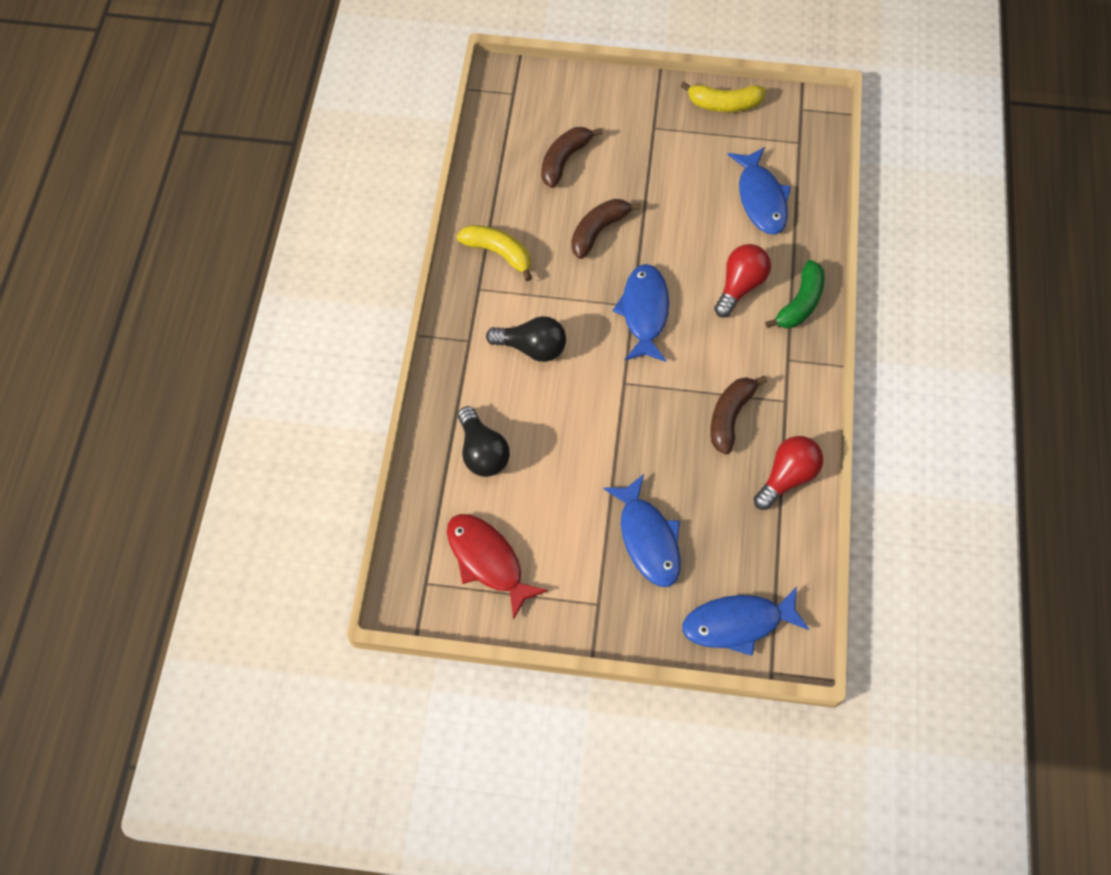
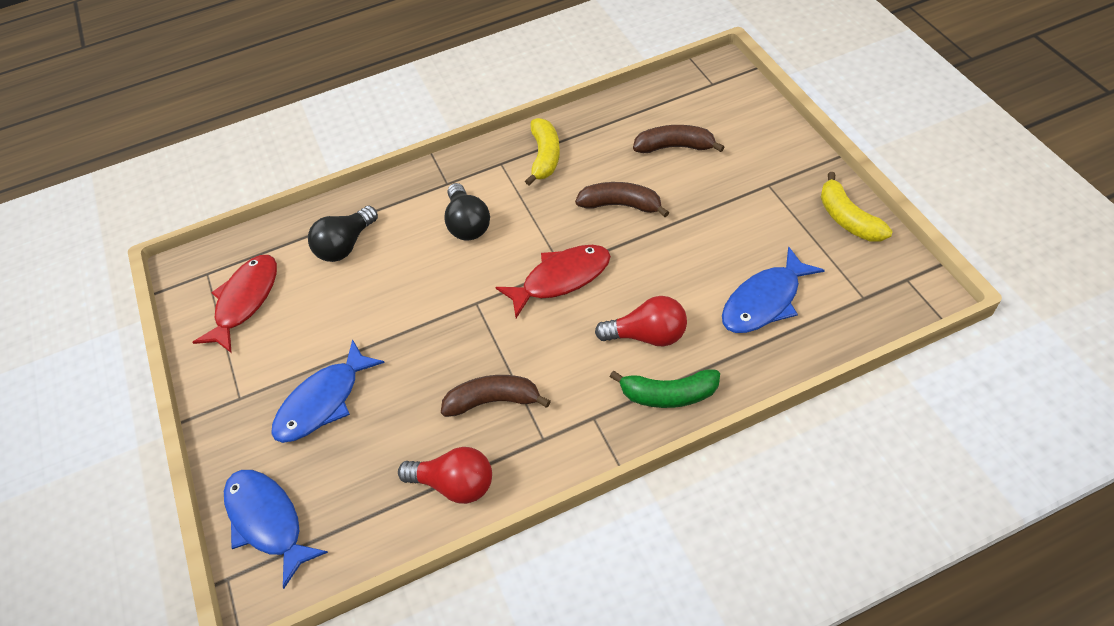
camera: 65 degrees right, 10 degrees down
blue fish [612,264,669,362] -> red fish [496,245,611,318]

